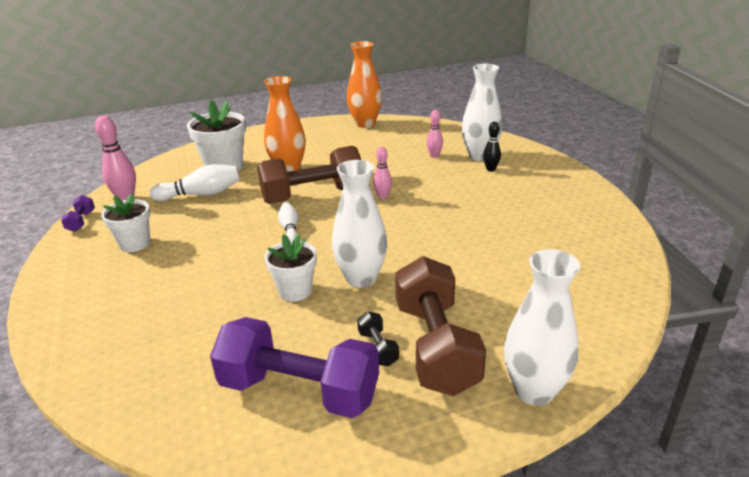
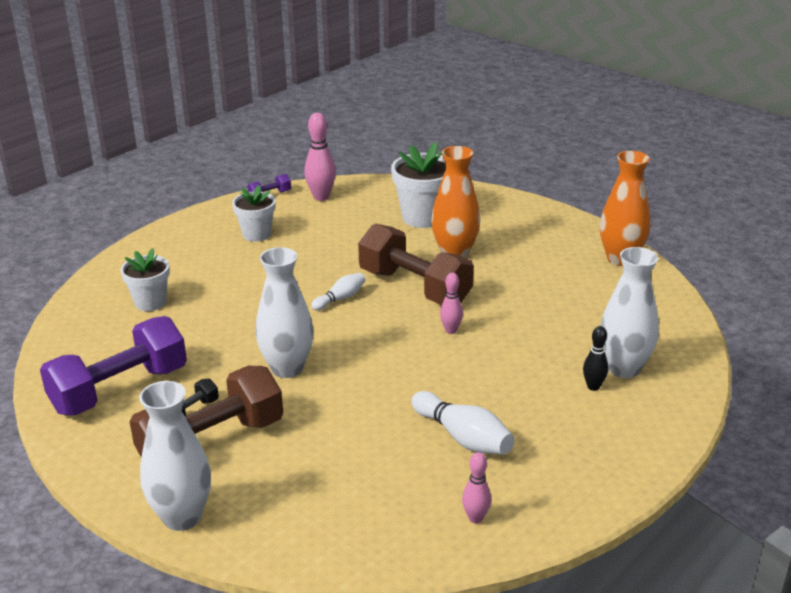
camera: 60 degrees right, 0 degrees up
white bowling pin [150,164,240,201] -> white bowling pin moved to [411,391,514,455]
purple dumbbell [210,317,379,418] -> purple dumbbell turned 60 degrees clockwise [40,316,187,416]
white flower pot [265,234,317,302] -> white flower pot moved to [120,248,170,311]
pink bowling pin [426,110,443,158] -> pink bowling pin moved to [462,452,491,524]

